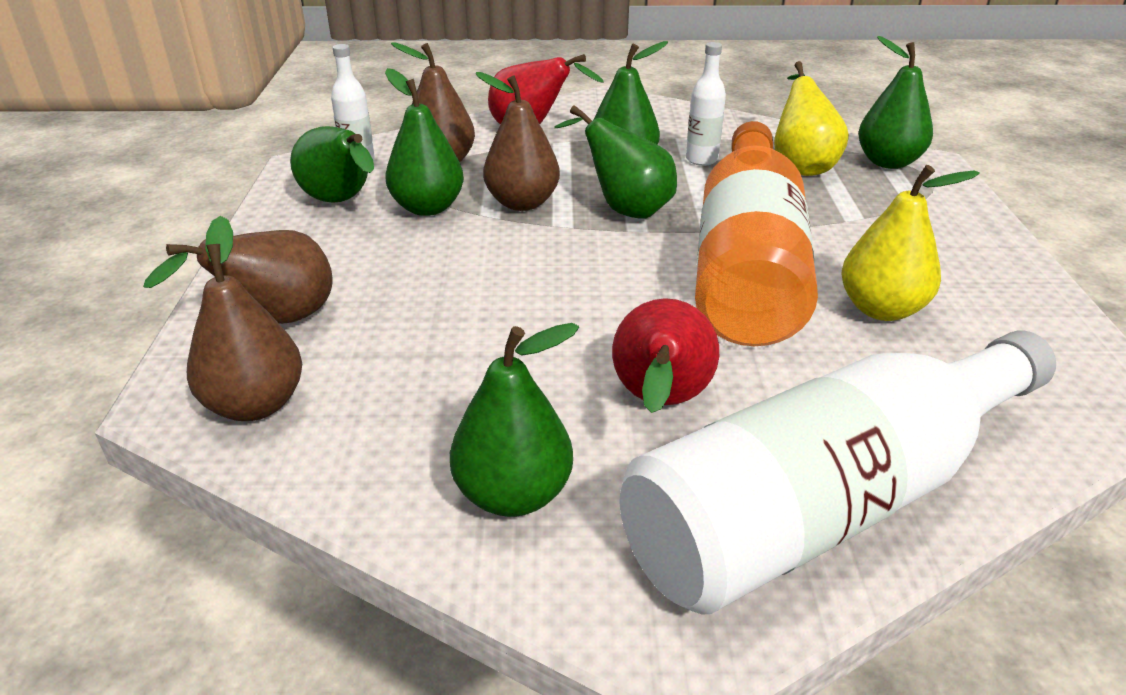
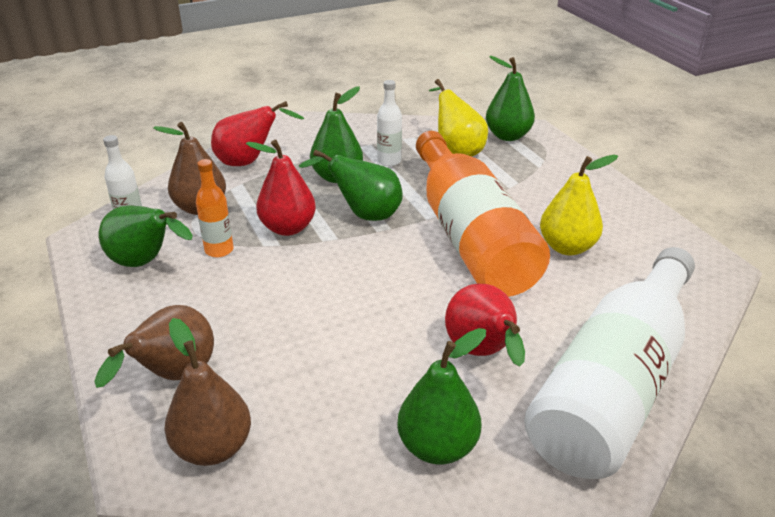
camera: 25 degrees left, 0 degrees up
green pear [385,68,464,216] -> orange bottle [196,159,234,258]
brown pear [476,72,560,211] -> red pear [246,139,316,236]

